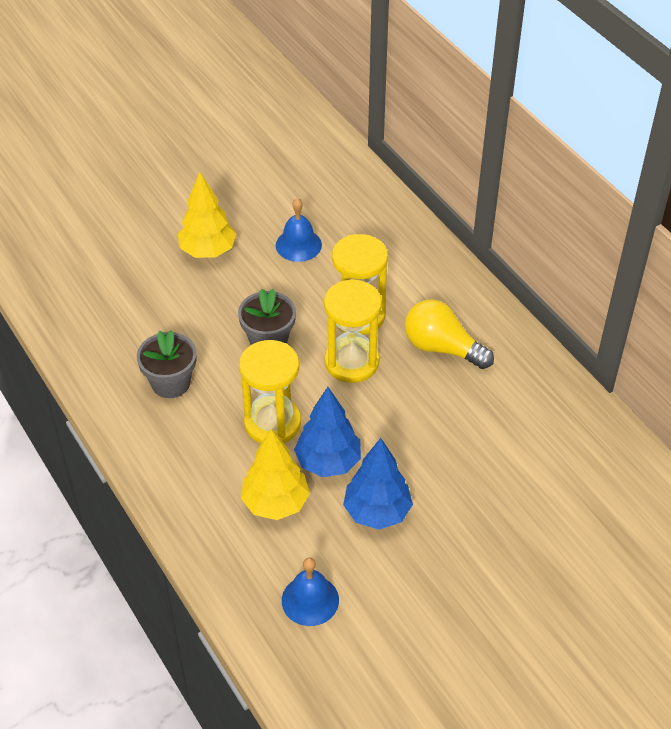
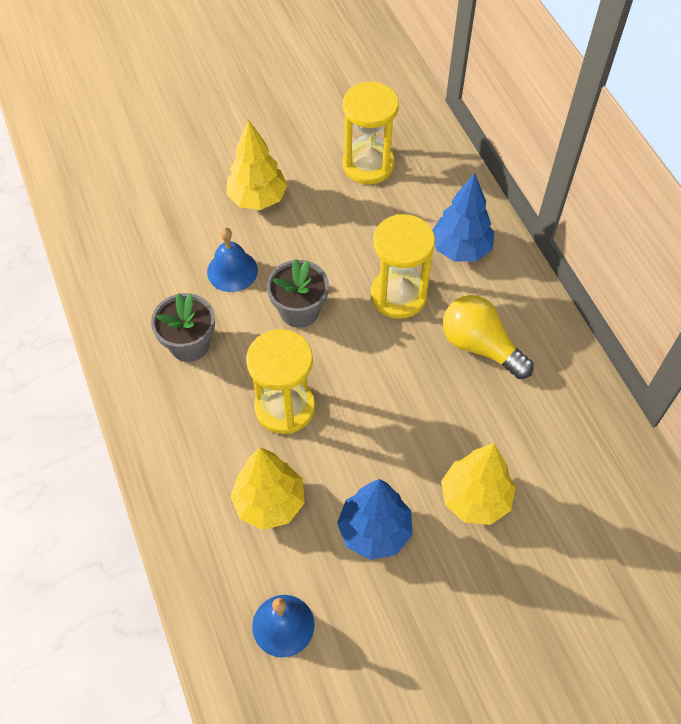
camera: 10 degrees right, 10 degrees up
blue bell [276,198,322,262] -> blue bell moved to [207,228,258,292]
blue tree [294,387,361,477] -> blue tree moved to [432,173,494,262]
yellow hourglass [324,279,382,383] -> yellow hourglass moved to [343,81,399,184]
none -> yellow tree [441,443,516,525]

